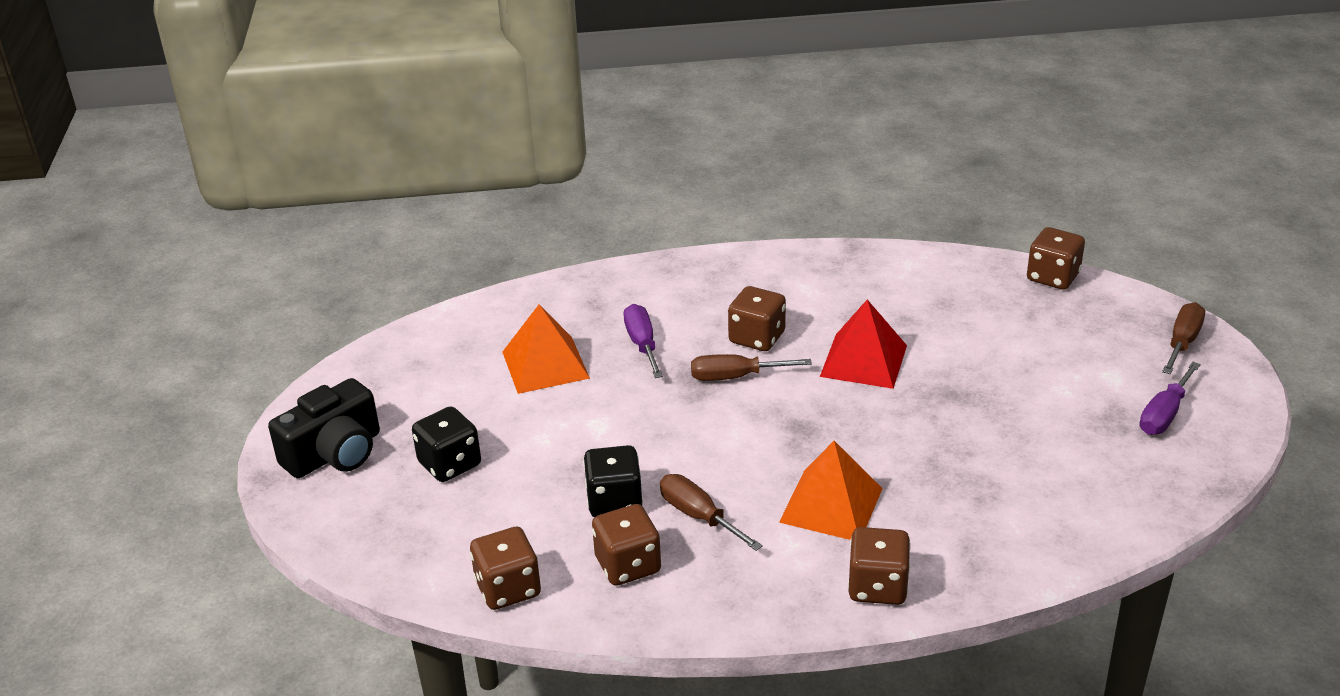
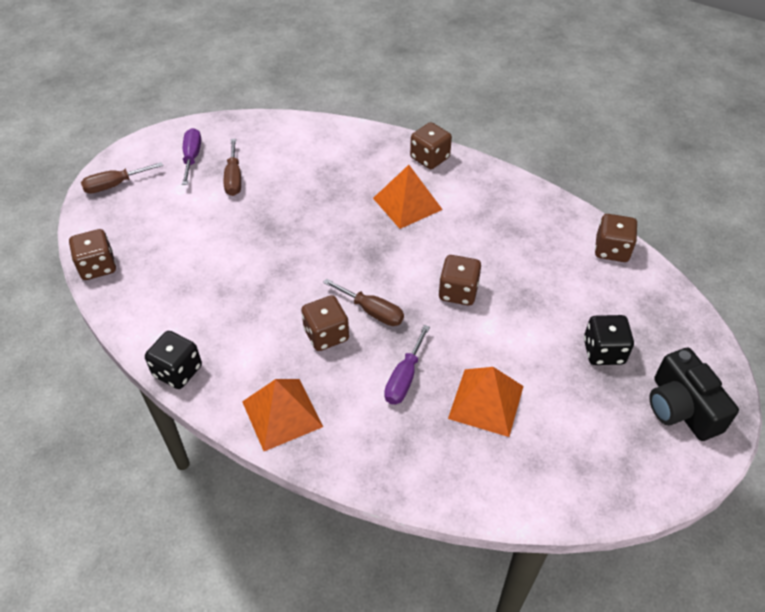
camera: 145 degrees left, 15 degrees up
black camera [268,378,380,478] -> black camera turned 105 degrees counterclockwise [649,348,739,441]
black dice [583,445,643,517] -> black dice moved to [145,331,202,389]
brown dice [592,504,661,586] -> brown dice moved to [439,255,481,306]
brown screwdriver [660,474,763,551] -> brown screwdriver moved to [224,139,241,196]
red pyramid [820,299,907,389] -> none
purple screwdriver [1139,362,1201,435] -> purple screwdriver turned 75 degrees counterclockwise [182,128,201,185]
none -> orange pyramid [242,379,323,451]

